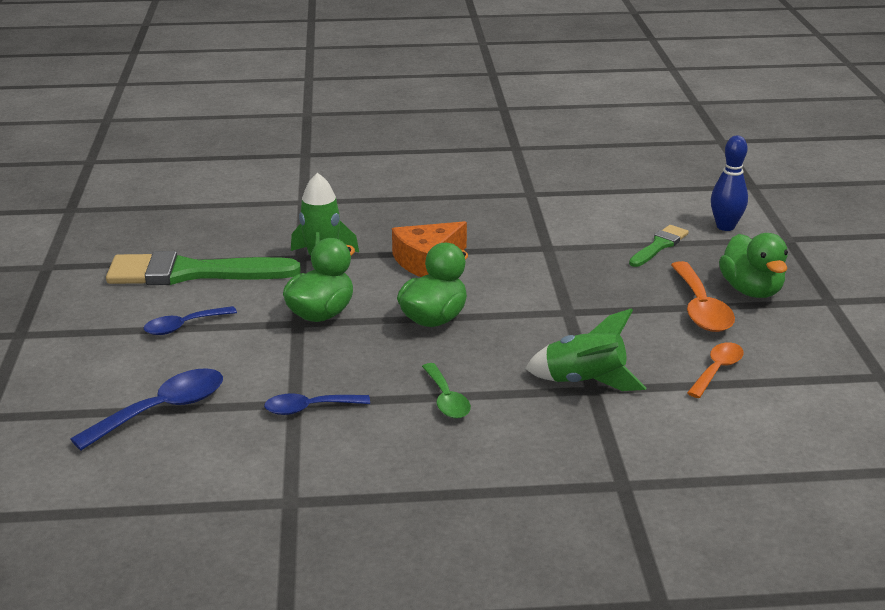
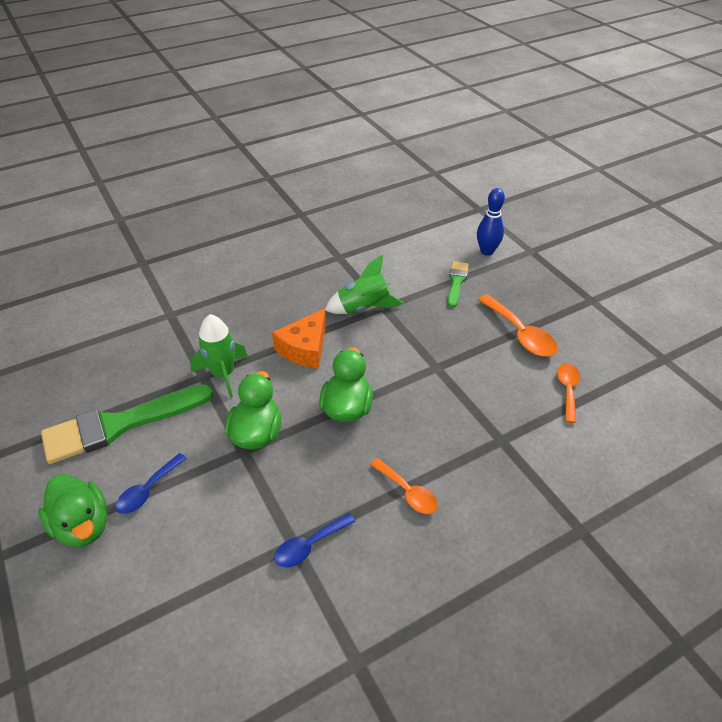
camera: 25 degrees left, 15 degrees up
blue spoon [70,368,223,450] -> none
green spoon [422,363,471,419] -> orange spoon [370,458,438,514]
green rocket [525,308,646,391] -> green rocket moved to [325,255,404,314]
green duck [719,233,788,298] -> green duck moved to [38,474,107,547]

